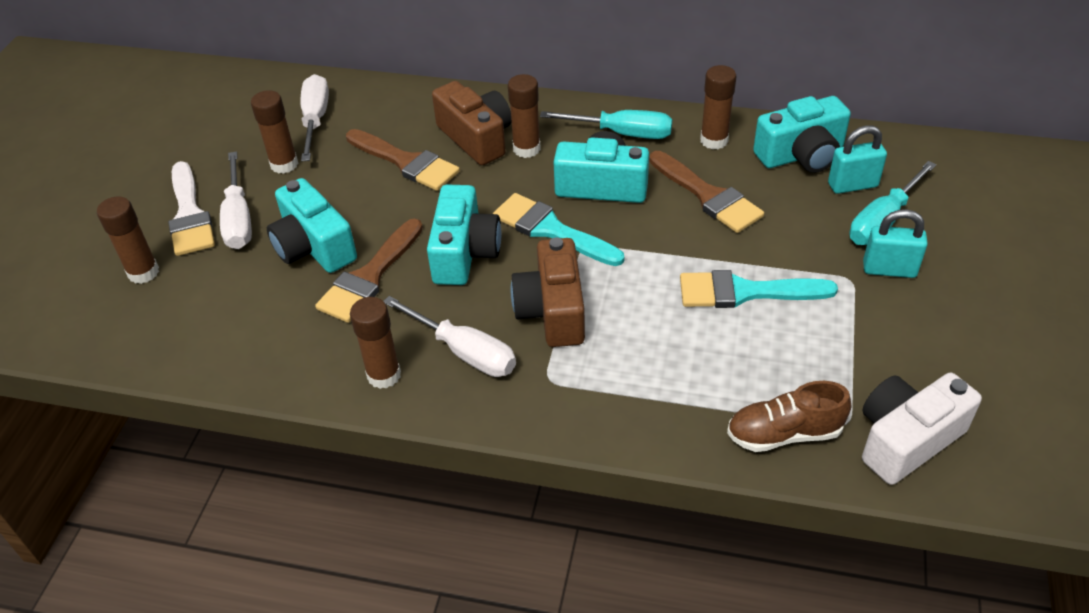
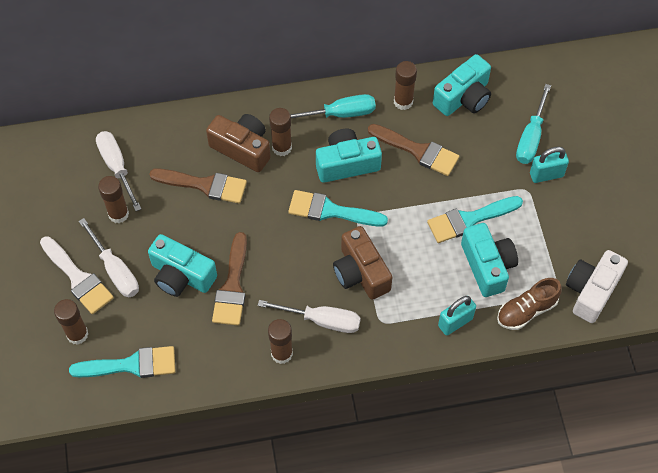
camera: 25 degrees left, 15 degrees up
turquoise camera [427,185,501,285] -> turquoise camera moved to [461,223,518,297]
turquoise padlock [828,126,887,194] -> turquoise padlock moved to [438,296,476,336]
none -> turquoise brush [69,346,176,378]

